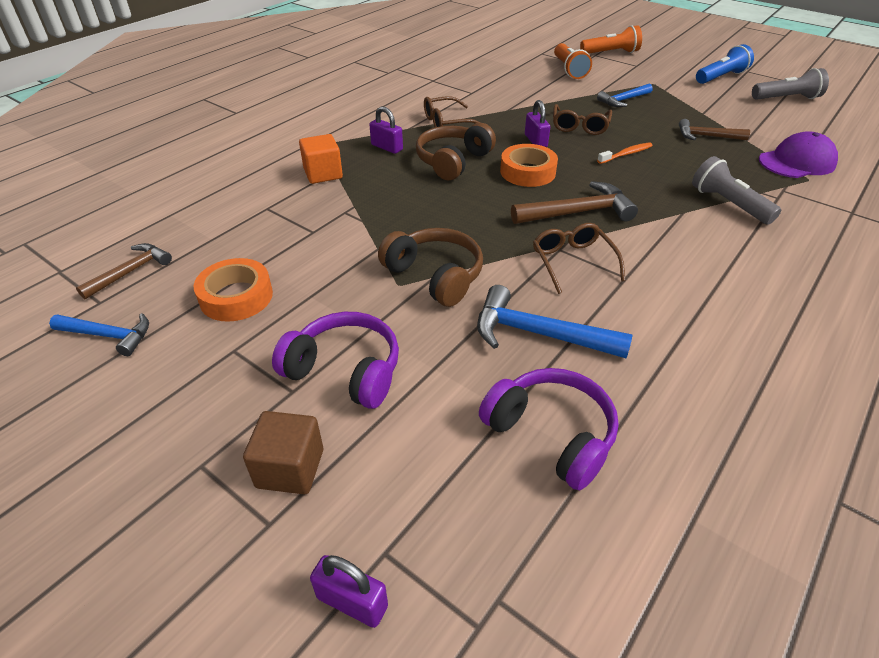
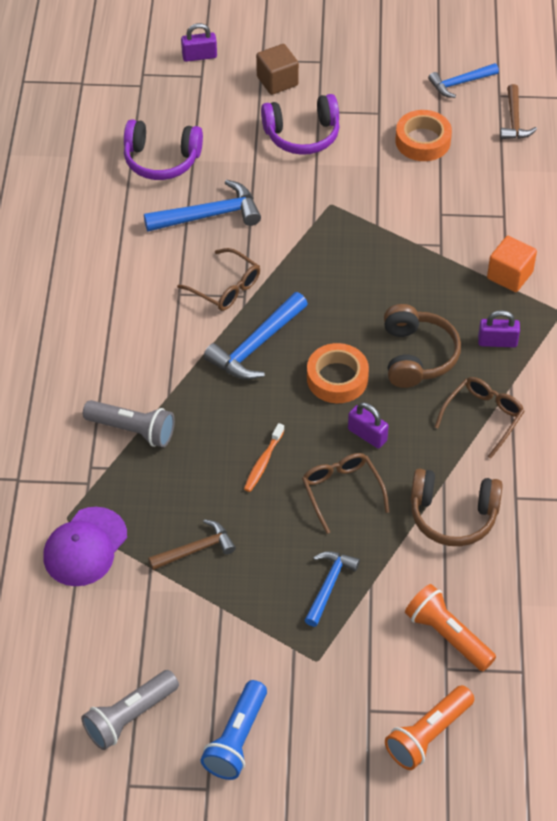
camera: 145 degrees right, 10 degrees up
brown headphones [378,228,483,307] -> brown headphones moved to [410,468,503,546]
brown hammer [511,181,638,224] -> blue hammer [203,292,308,380]

